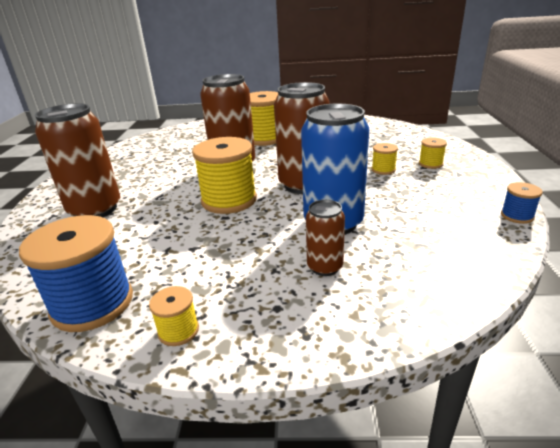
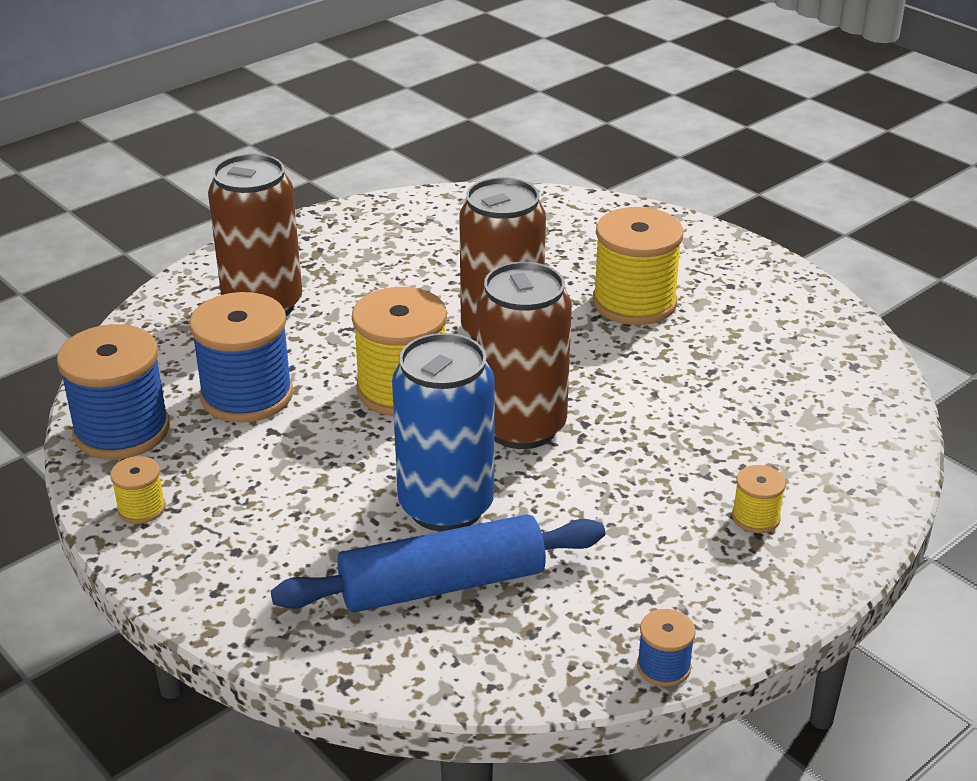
camera: 45 degrees right, 5 degrees up
brown can [306,200,345,276] -> none
yellow spool [372,143,398,175] -> none
none -> blue spool [189,292,293,423]
none -> blue rolling pin [271,514,605,613]

